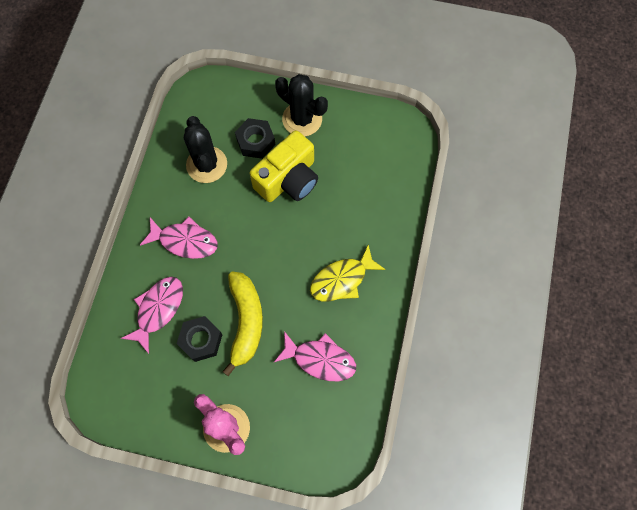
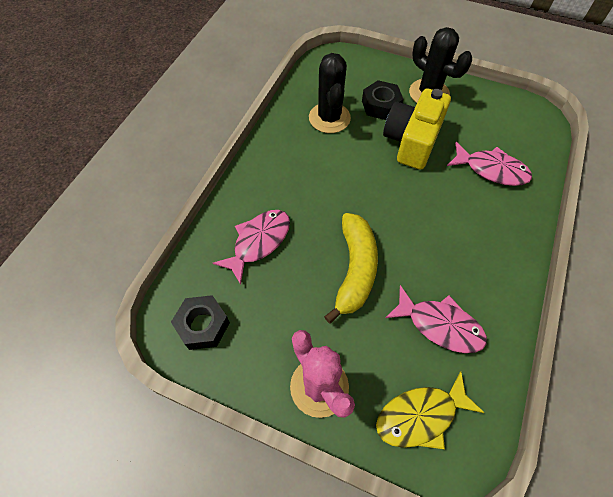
camera: 10 degrees right, 10 degrees down
pink fish [140,216,218,259] -> pink fish moved to [447,142,532,186]
black nut [177,316,223,362] -> black nut moved to [171,295,230,350]
yellow camera [250,130,318,202] -> yellow camera turned 150 degrees clockwise [383,89,451,170]
yellow fish [310,245,386,302] -> yellow fish moved to [376,371,484,449]

